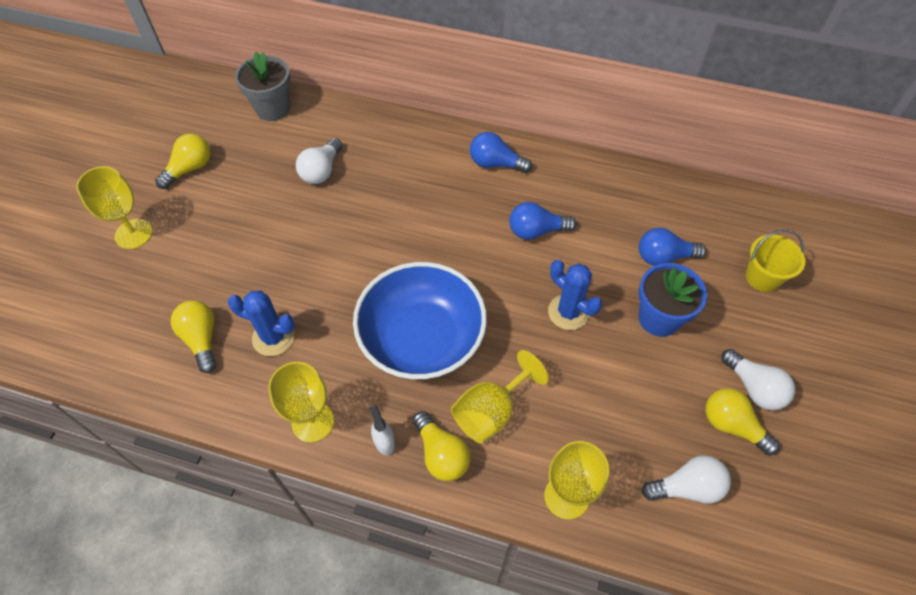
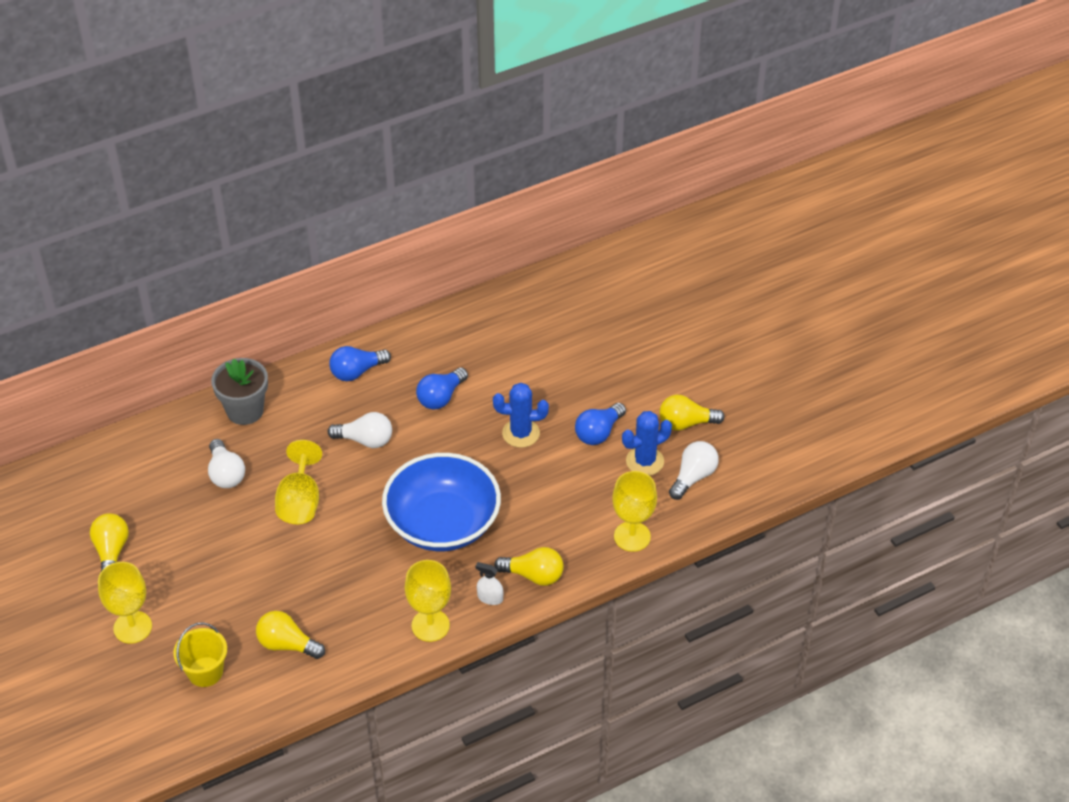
camera: 45 degrees left, 10 degrees down
blue cactus [228,290,295,356] -> blue cactus moved to [622,411,672,476]
grey flower pot [235,52,291,121] -> grey flower pot moved to [211,358,268,425]
yellow goblet [451,350,549,443] -> yellow goblet moved to [275,440,322,524]
blue flower pot [638,263,707,337] -> none
blue light bulb [639,228,707,266] -> blue light bulb moved to [575,403,626,445]
white light bulb [721,349,795,410] -> white light bulb moved to [328,412,392,448]
yellow bucket [746,230,805,292] -> yellow bucket moved to [173,622,227,687]

